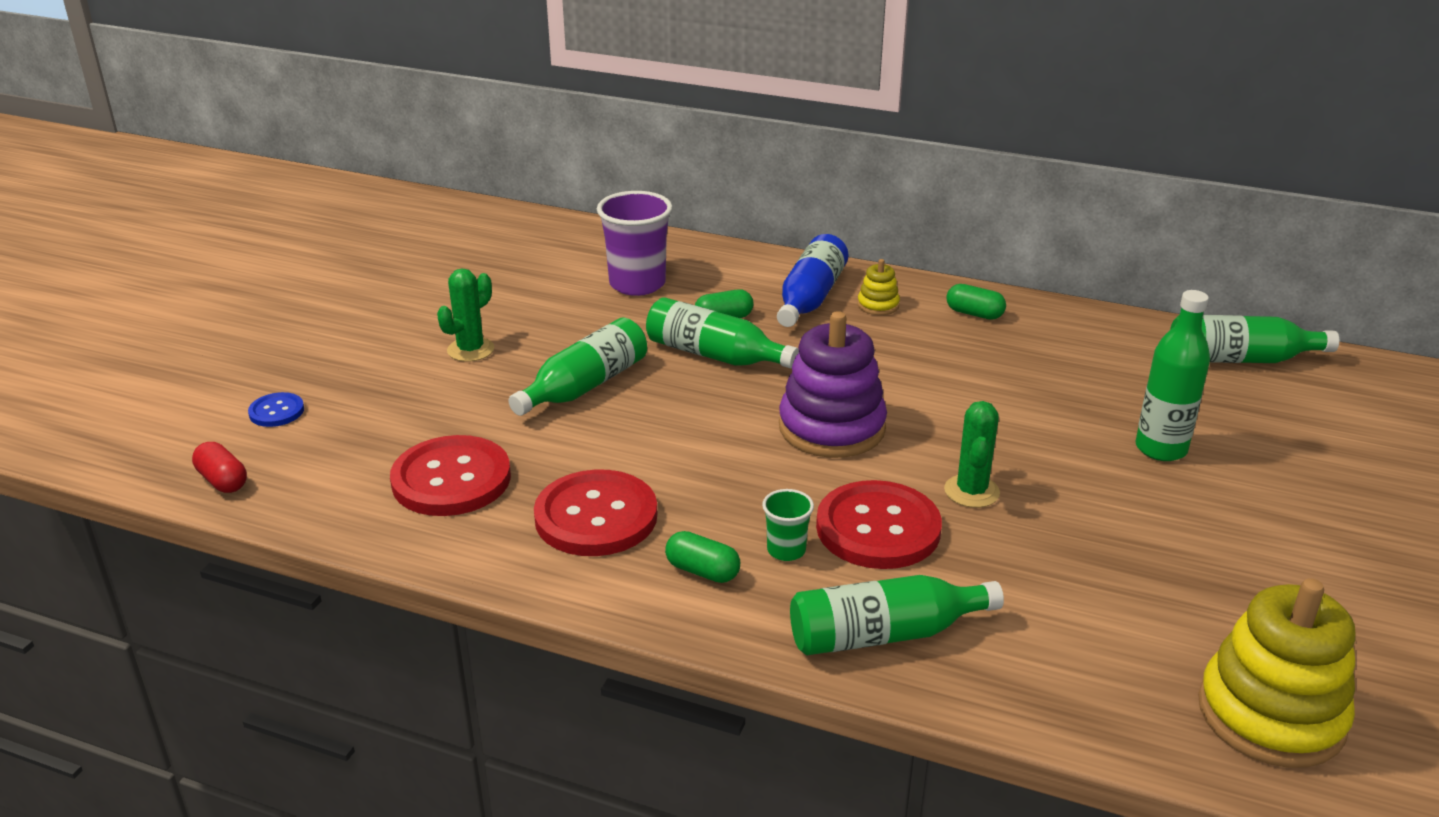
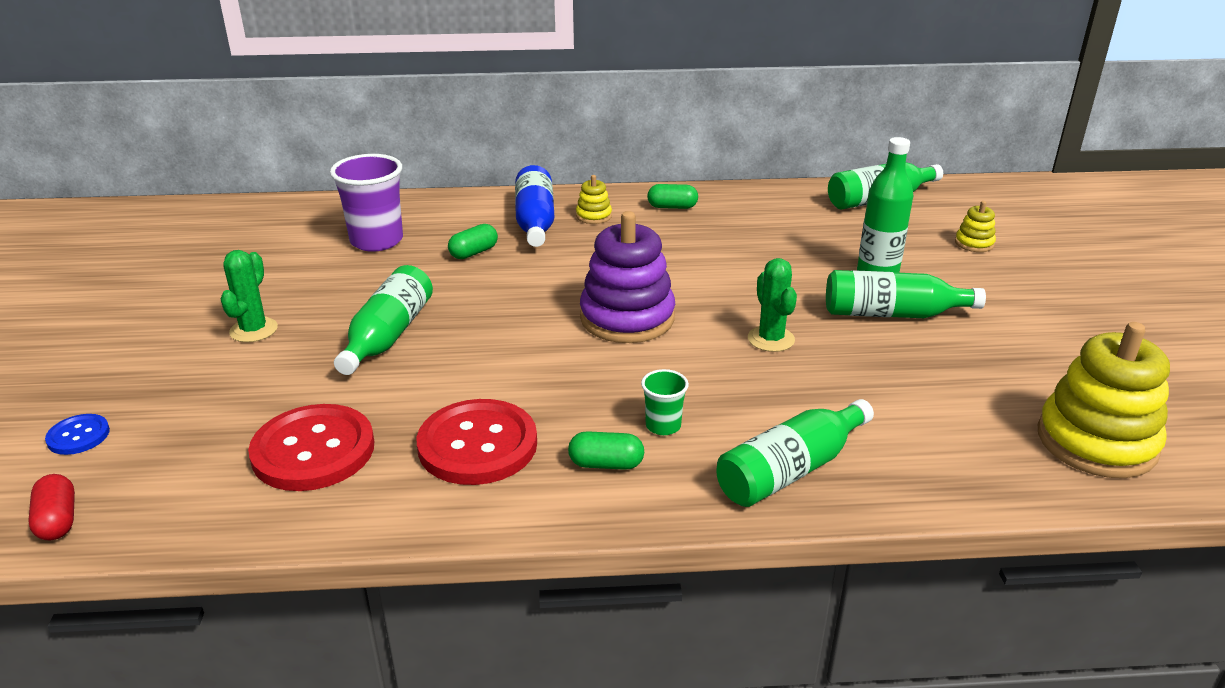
camera: 25 degrees left, 0 degrees up
red capsule [192,442,247,493] -> red capsule turned 45 degrees clockwise [28,474,75,540]
green bottle [646,297,799,369] -> green bottle moved to [826,270,986,318]
red button [816,480,942,569] -> none
none -> yellow stacking toy [955,201,996,252]

